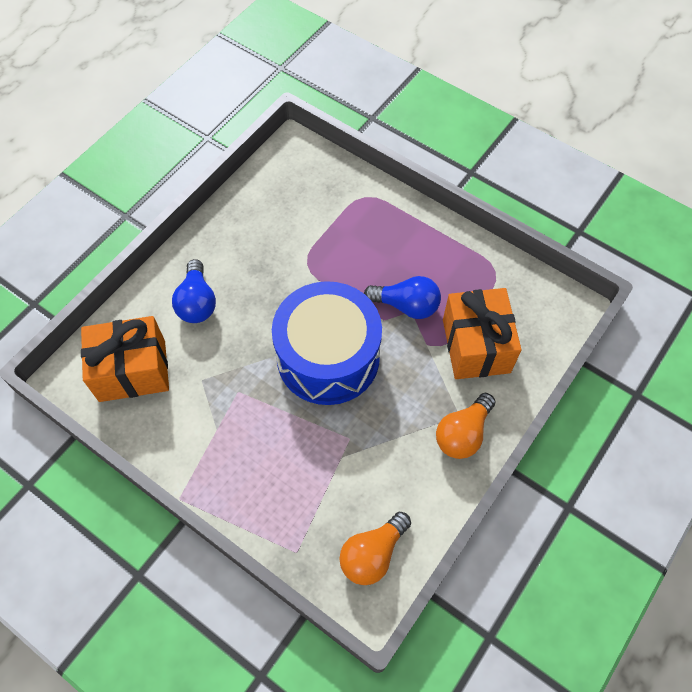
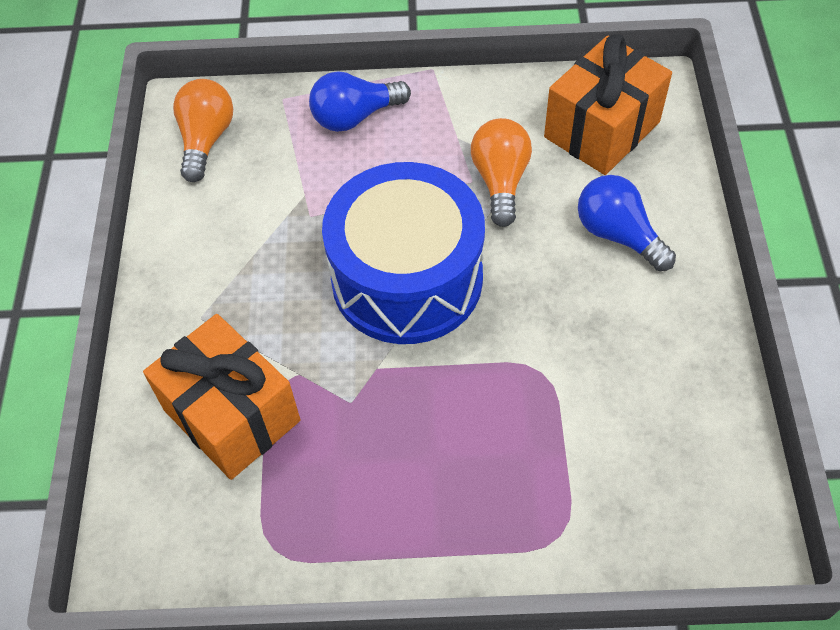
camera: 145 degrees right, 5 degrees down
blue light bulb [364,276,441,319] -> blue light bulb moved to [309,71,411,132]
orange light bulb [436,393,496,459] -> orange light bulb moved to [471,118,532,227]

